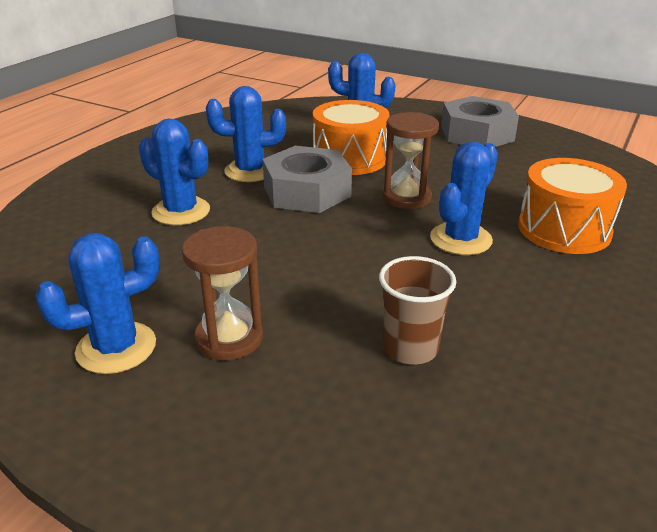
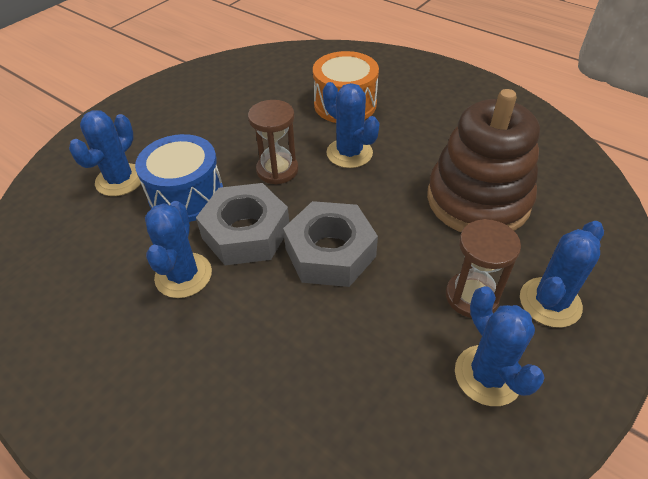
camera: 80 degrees left, 15 degrees up
blue cactus [139,119,210,225] -> blue cactus moved to [520,221,604,328]
orange drum [313,100,390,175] -> blue drum [135,134,223,222]
brown cup [379,256,456,365] -> brown stacking toy [427,89,540,232]
grey nut [441,96,519,147] -> grey nut moved to [283,201,378,287]

